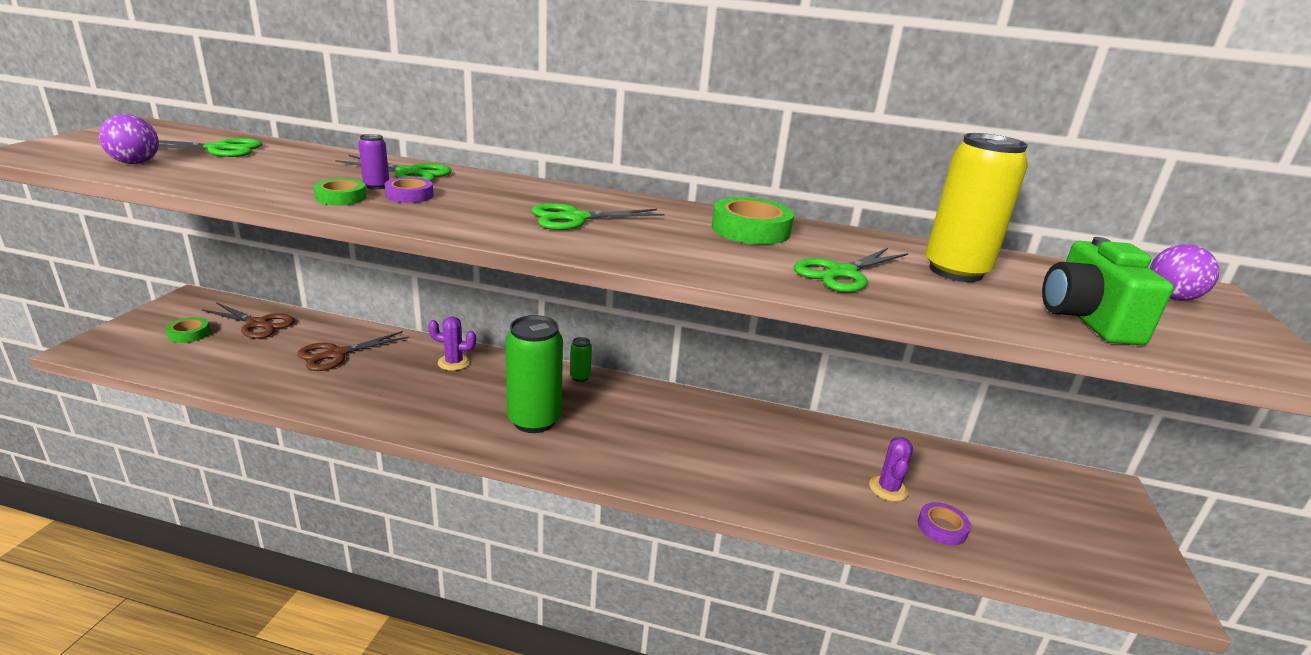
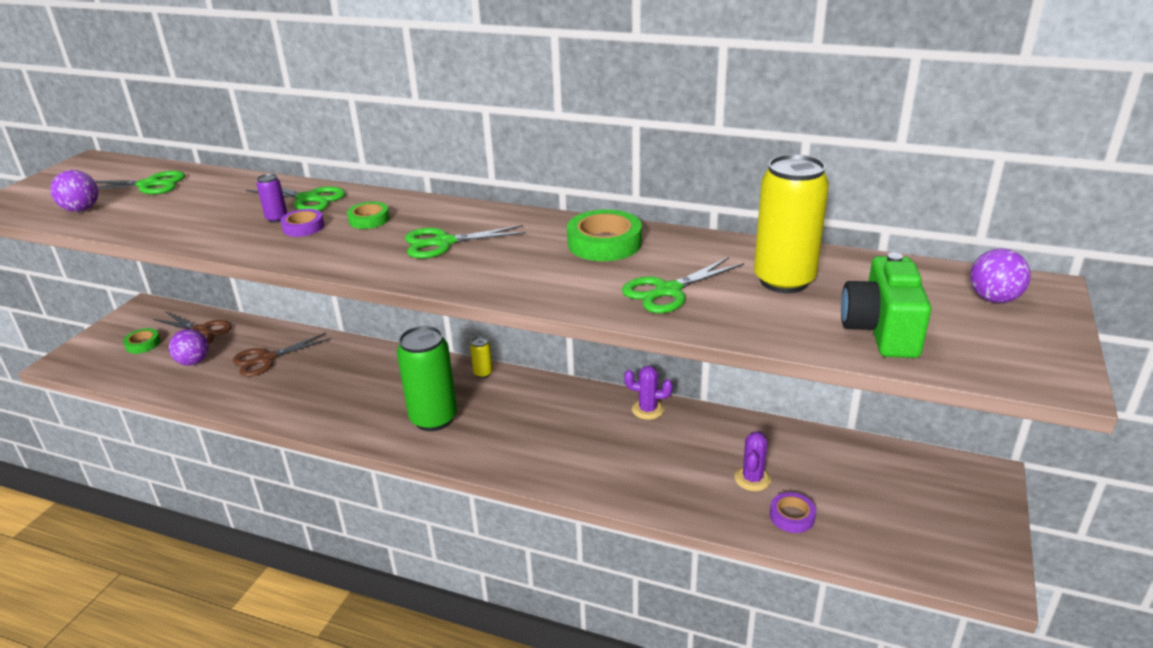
camera: 10 degrees right, 5 degrees up
green tape [314,179,366,205] -> green tape moved to [347,202,389,229]
purple cactus [428,317,476,371] -> purple cactus moved to [624,366,673,420]
green can [570,337,592,382] -> yellow can [470,337,493,378]
none -> purple ball [169,329,209,366]

